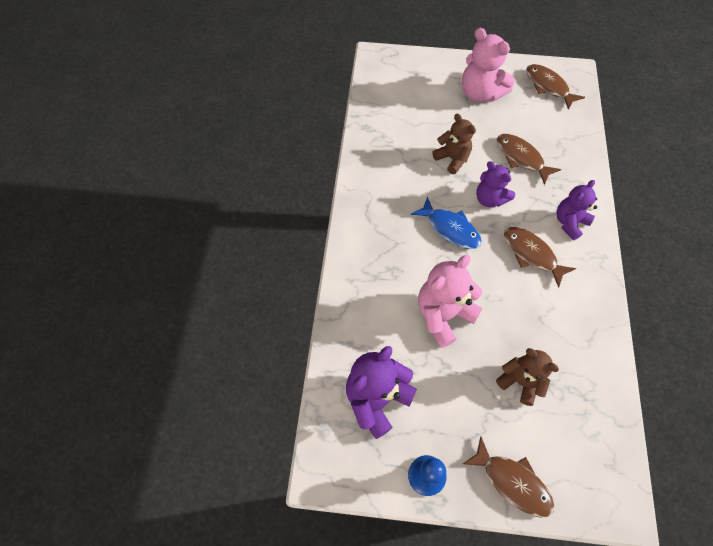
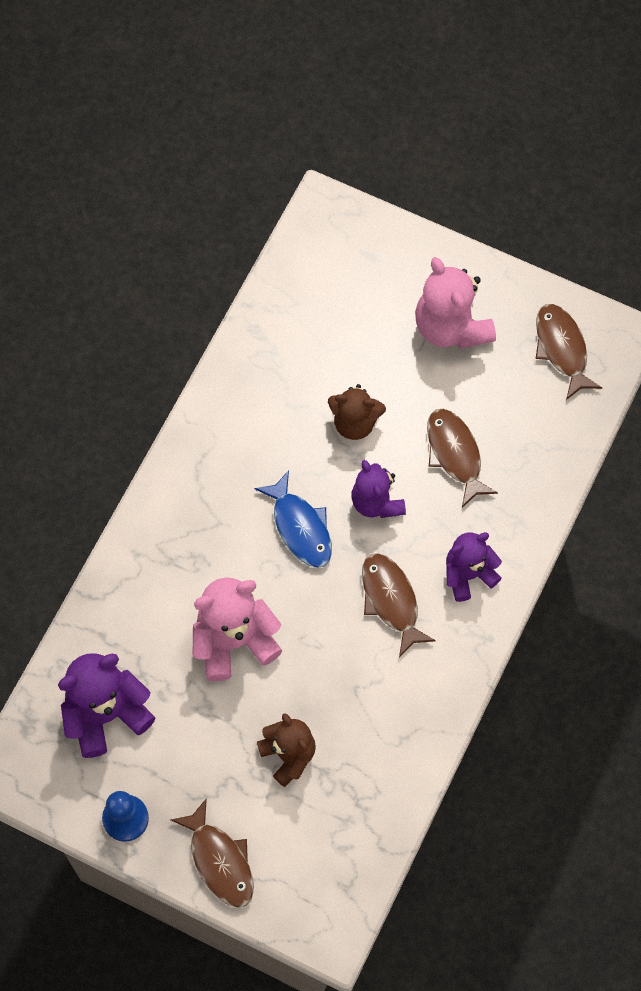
camera: 20 degrees right, 5 degrees up
brown teddy bear [432,114,476,174] -> brown teddy bear turned 120 degrees clockwise [328,384,386,440]

